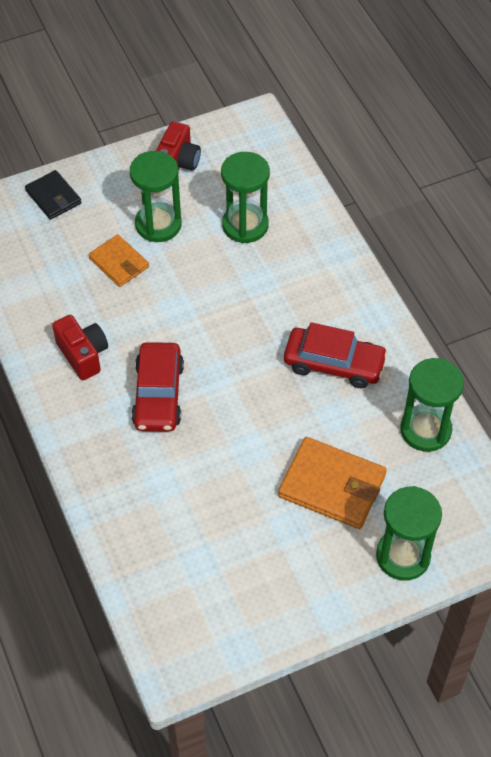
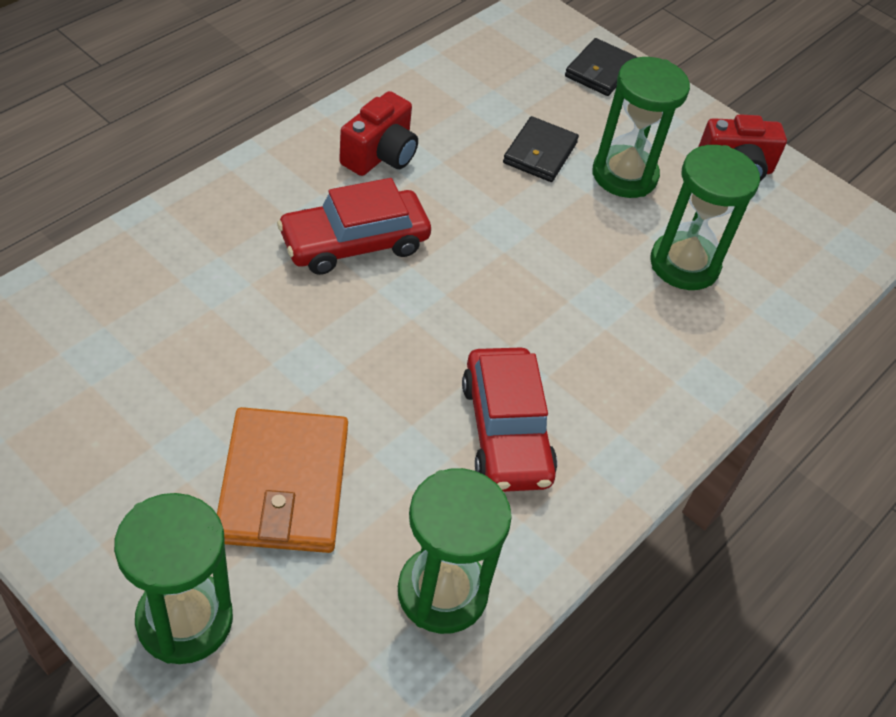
camera: 60 degrees right, 5 degrees down
orange wallet [88,234,149,287] -> black wallet [503,116,579,182]

